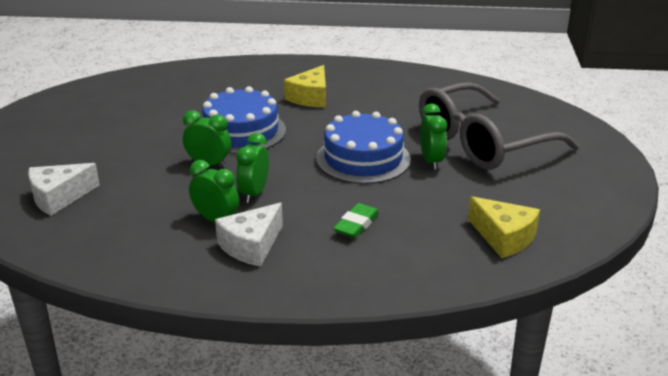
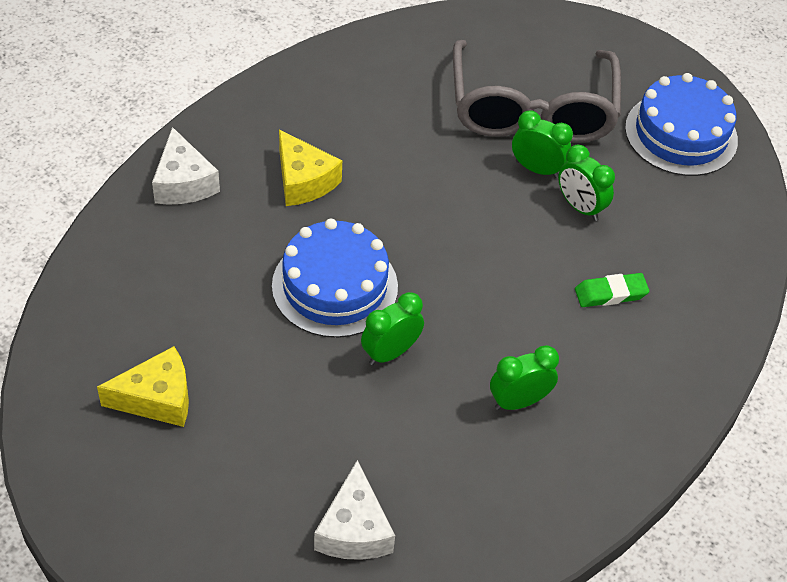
camera: 60 degrees left, 20 degrees up
white cheese [215,203,283,267] -> white cheese moved to [152,127,220,205]
green clock [236,133,269,203] -> green clock moved to [558,145,615,221]
blue cake [316,111,411,184] -> blue cake moved to [625,73,738,176]
green eraser [333,203,379,238] -> green eraser turned 75 degrees counterclockwise [575,273,649,307]
yellow cheese [468,196,540,258] -> yellow cheese moved to [97,346,189,427]

